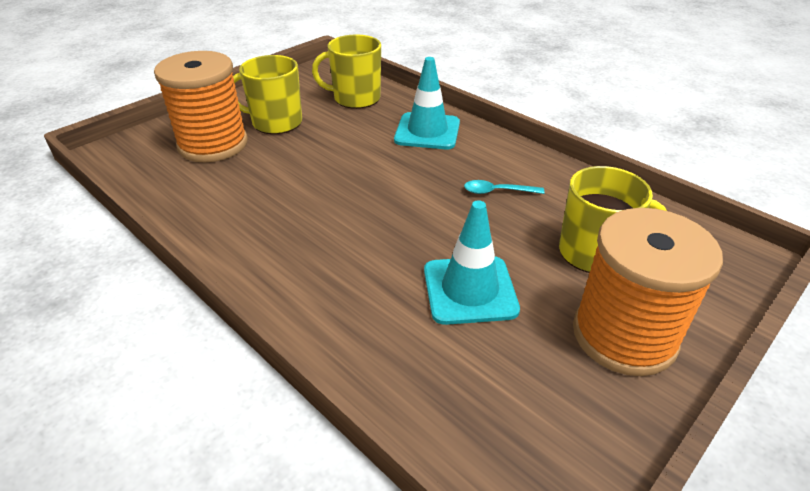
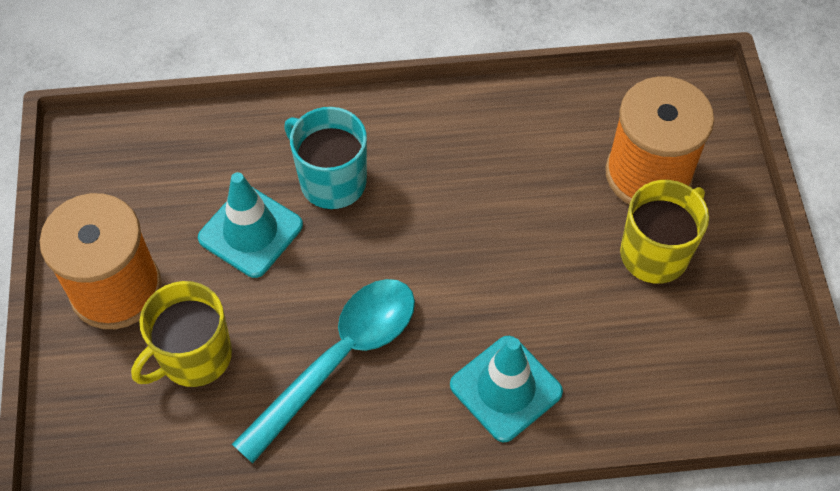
camera: 130 degrees right, 20 degrees up
yellow mug [312,34,381,109] -> none
turquoise spoon [464,180,545,194] -> turquoise spoon [232,279,415,463], size x2.39
none -> turquoise mug [284,107,367,210]

